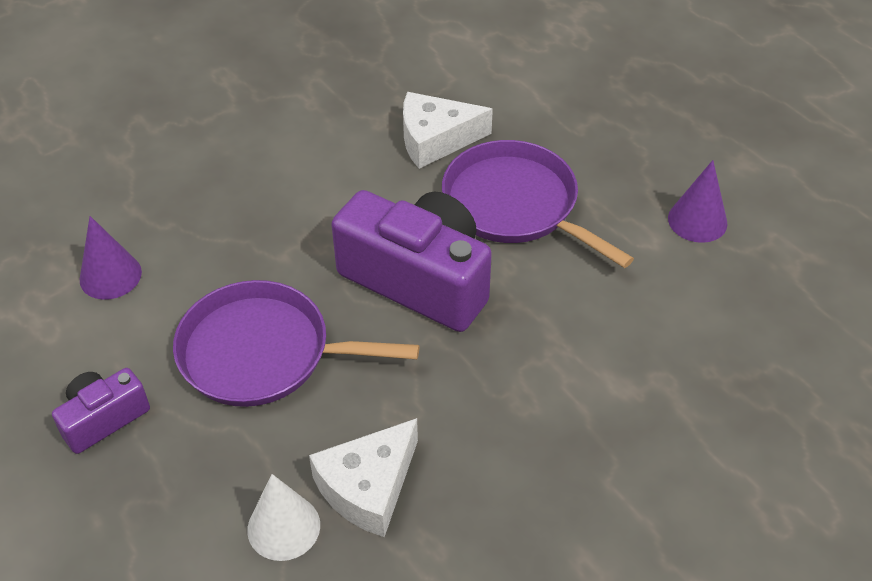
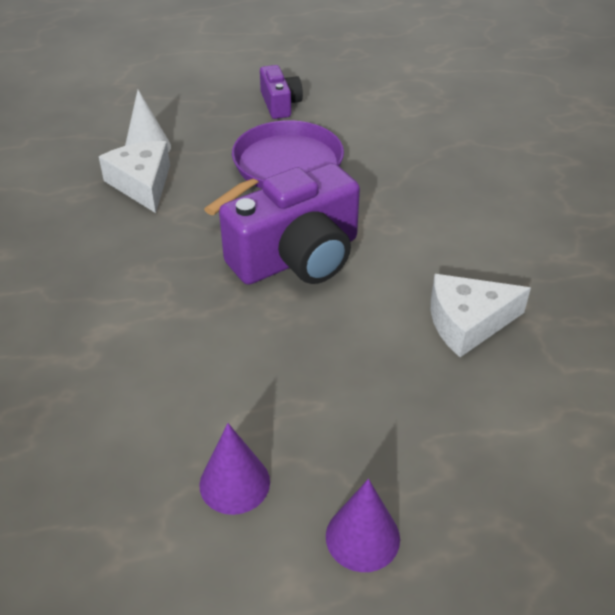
camera: 115 degrees right, 5 degrees down
purple cone [80,216,142,300] -> purple cone moved to [326,479,400,572]
white cheese [403,92,493,169] -> white cheese turned 120 degrees counterclockwise [431,274,531,357]
purple pan [442,140,634,268] -> none

